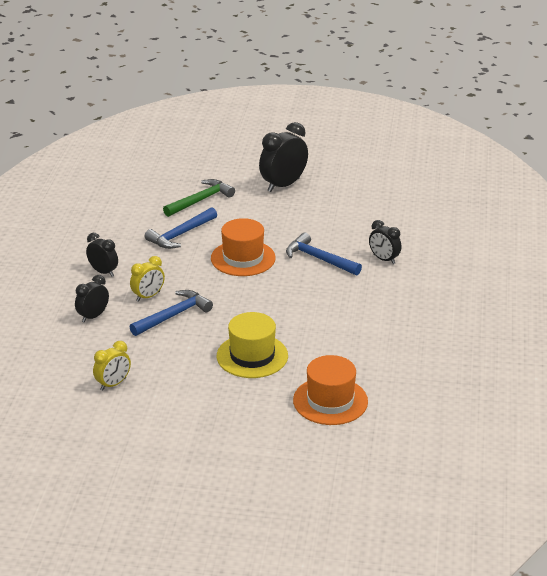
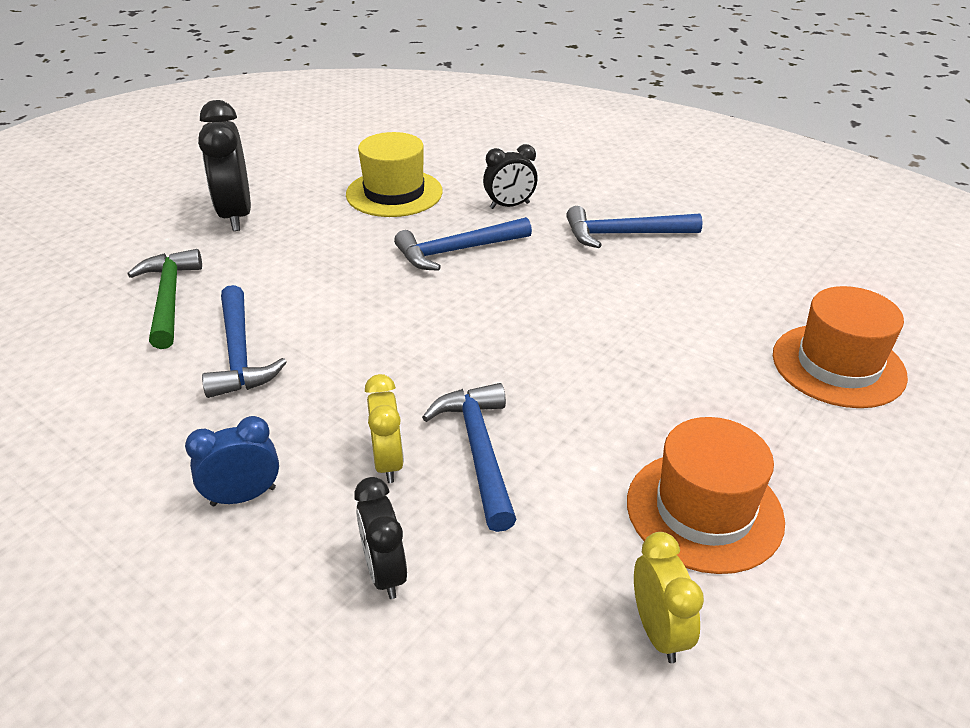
camera: 60 degrees left, 5 degrees up
black clock [86,233,118,277] -> blue clock [185,416,279,506]
orange hat [211,218,276,276] -> orange hat moved to [627,417,785,574]
yellow hat [217,312,288,378] -> yellow hat moved to [346,132,443,217]
none -> blue hammer [566,206,703,248]

